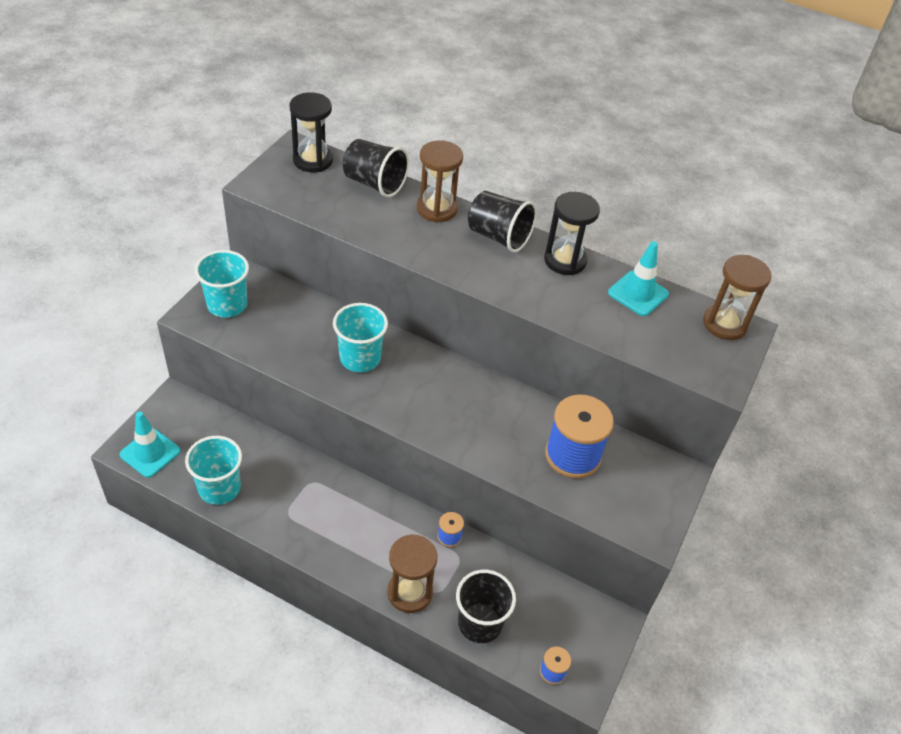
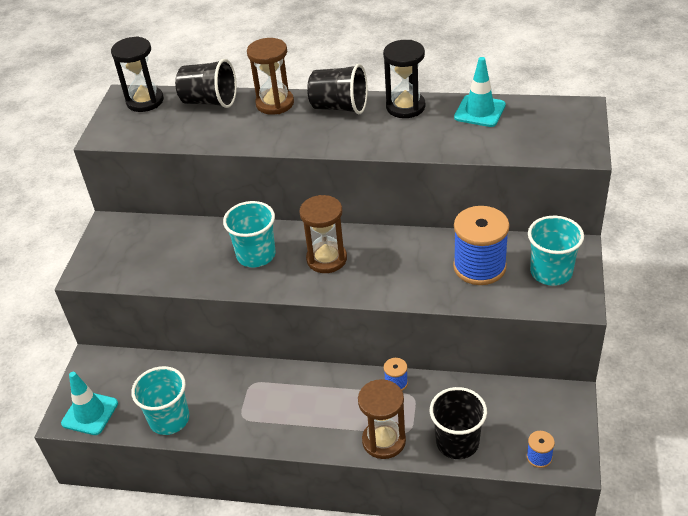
camera: 10 degrees left, 5 degrees down
turquoise cup [195,250,249,318] -> turquoise cup moved to [528,216,584,286]
brown hourglass [703,255,772,340] -> brown hourglass moved to [299,195,347,273]

